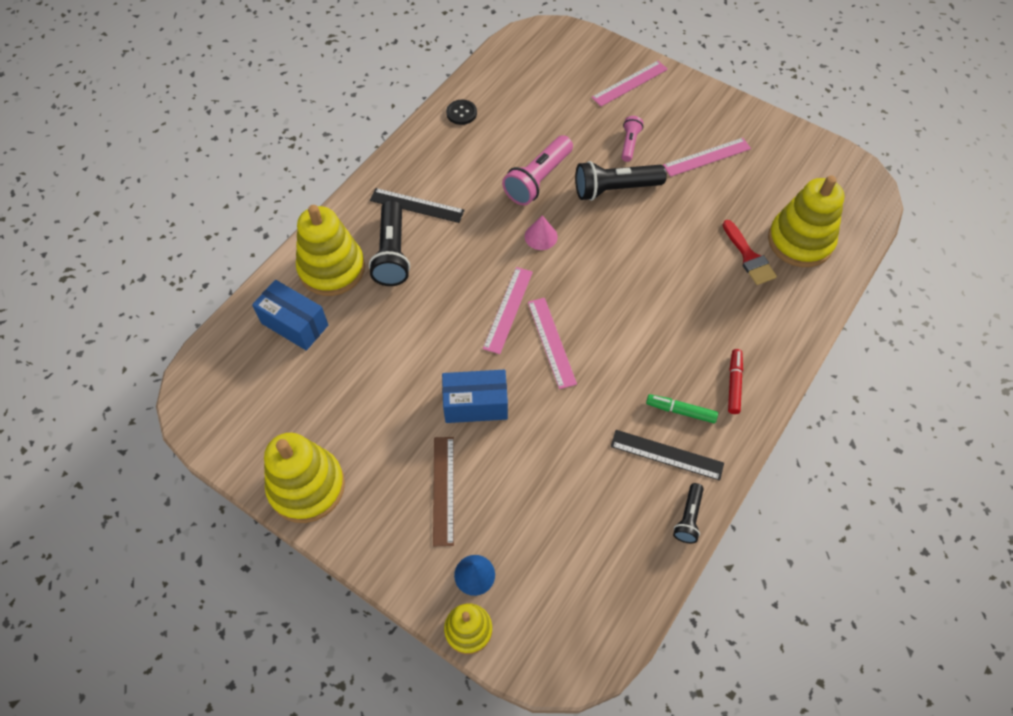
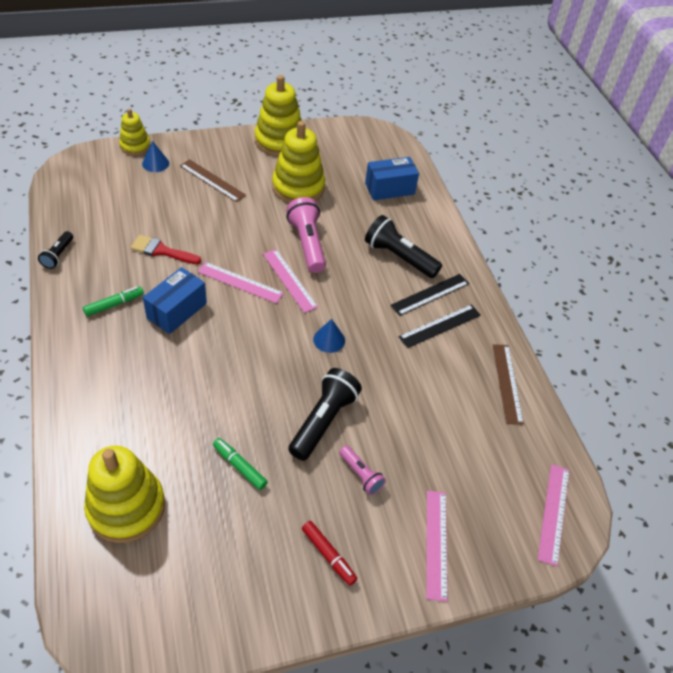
camera: 125 degrees right, 10 degrees down
yellow stacking toy [296,205,365,296] -> yellow stacking toy moved to [272,121,325,203]
blue box [442,370,508,423] -> blue box moved to [143,267,207,334]
black button [446,100,477,125] -> brown ruler [493,344,524,425]
pink flashlight [502,135,573,205] -> pink flashlight moved to [286,197,326,273]
pink cone [525,215,558,250] -> blue cone [313,319,345,353]
black ruler [611,430,724,481] -> black ruler moved to [399,305,481,348]
pink ruler [663,138,751,177] -> pink ruler moved to [537,464,569,566]
black flashlight [673,483,704,543] -> black flashlight turned 135 degrees counterclockwise [38,231,73,269]
red brush [723,220,777,285] -> red brush moved to [131,235,201,264]
red marker [728,349,743,414] -> red marker moved to [302,521,357,586]
none -> green marker [213,438,268,490]

